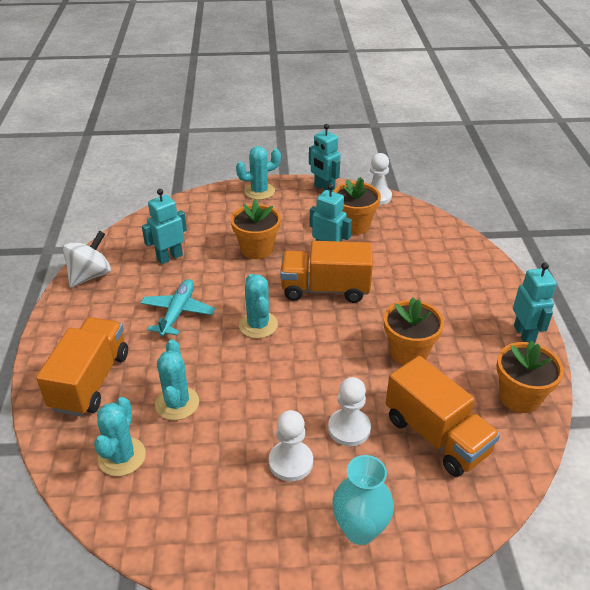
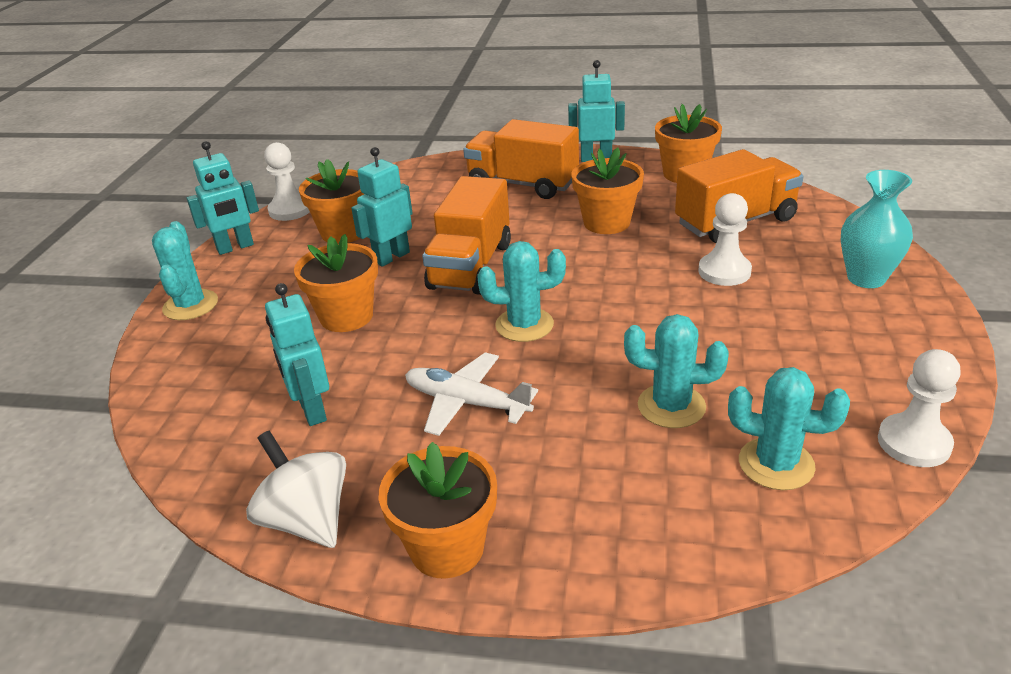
camera: 75 degrees left, 5 degrees down
orange truck [36,317,128,416] -> orange truck moved to [463,119,579,199]
turquoise plane [141,279,215,337] -> white plane [405,352,538,436]
white pawn [269,410,313,481] -> white pawn moved to [878,349,961,467]
none -> orange flower pot [379,442,497,579]

